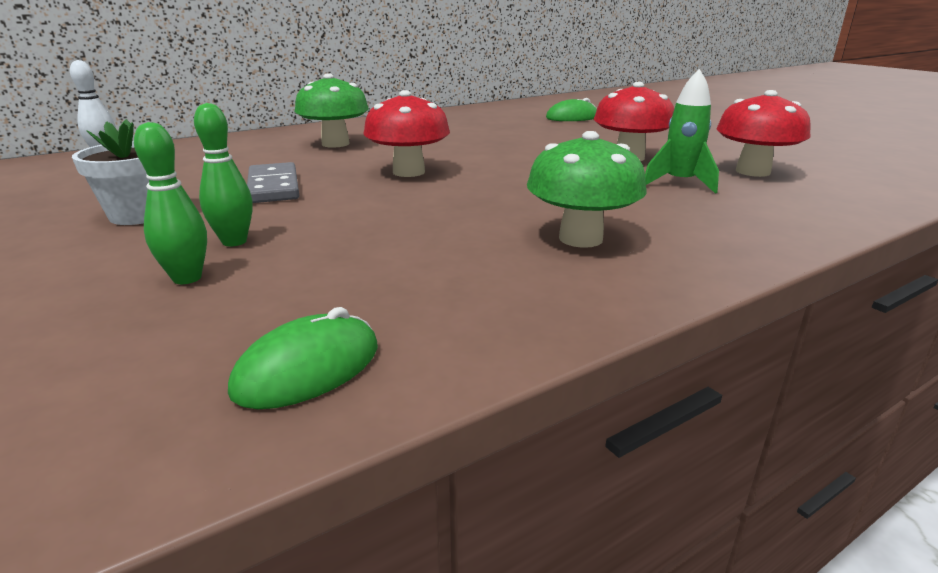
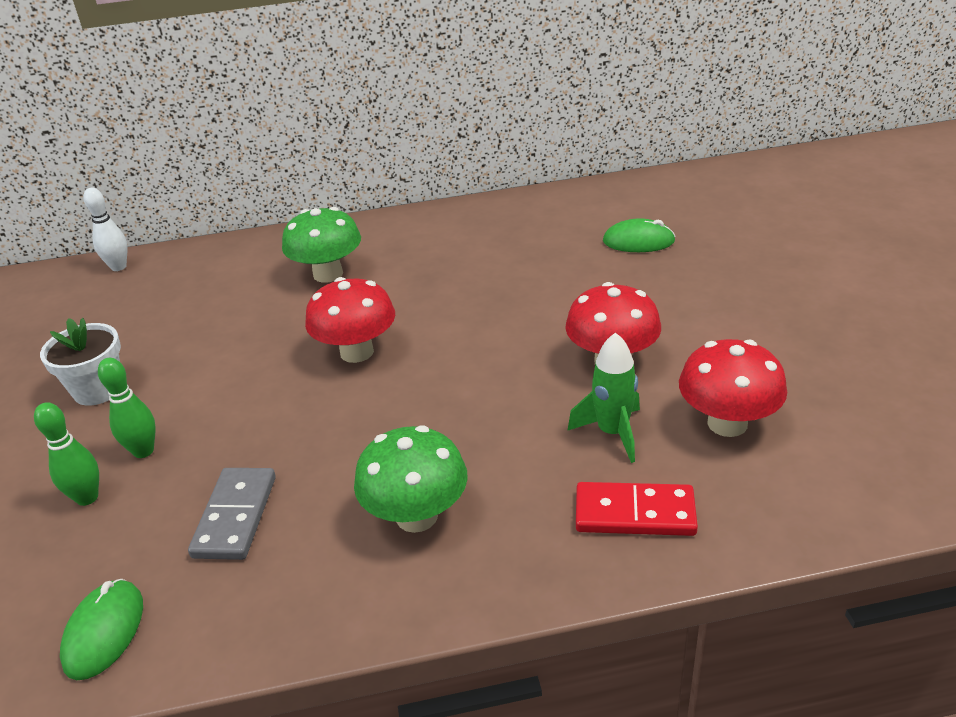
camera: 25 degrees right, 10 degrees up
green mouse [228,307,378,409] -> green mouse turned 60 degrees counterclockwise [60,579,143,680]
grey domino [247,162,299,203] -> grey domino moved to [188,468,276,560]
none -> red domino [576,482,698,536]

